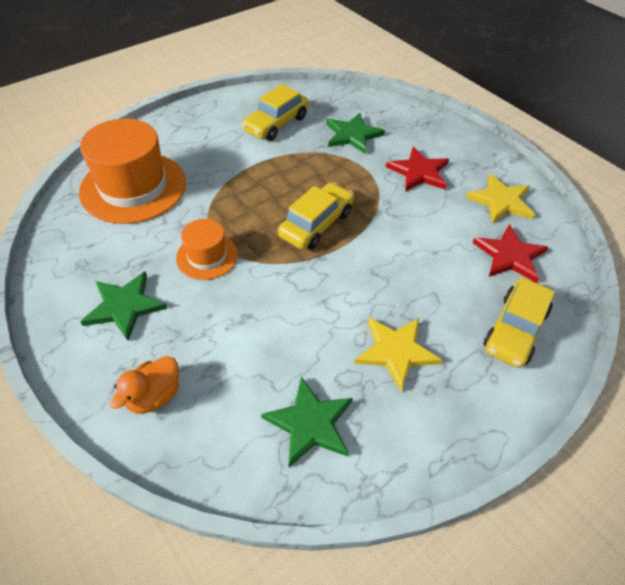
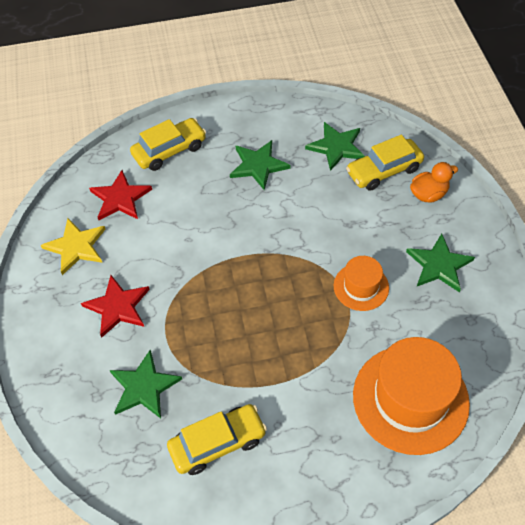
camera: 150 degrees left, 5 degrees up
yellow car [278,182,354,249] -> yellow car moved to [346,135,424,191]
yellow star [354,317,442,391] -> green star [230,140,290,190]

